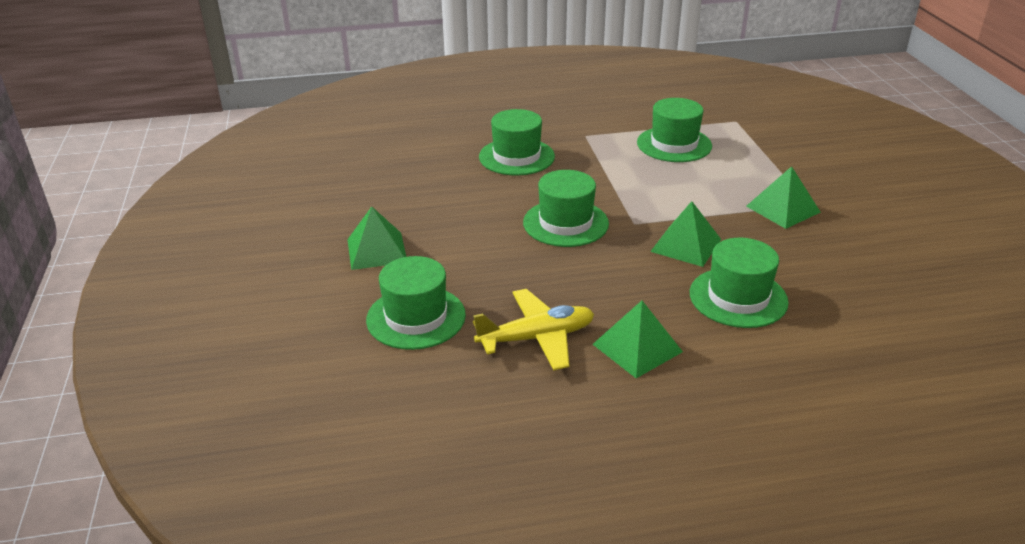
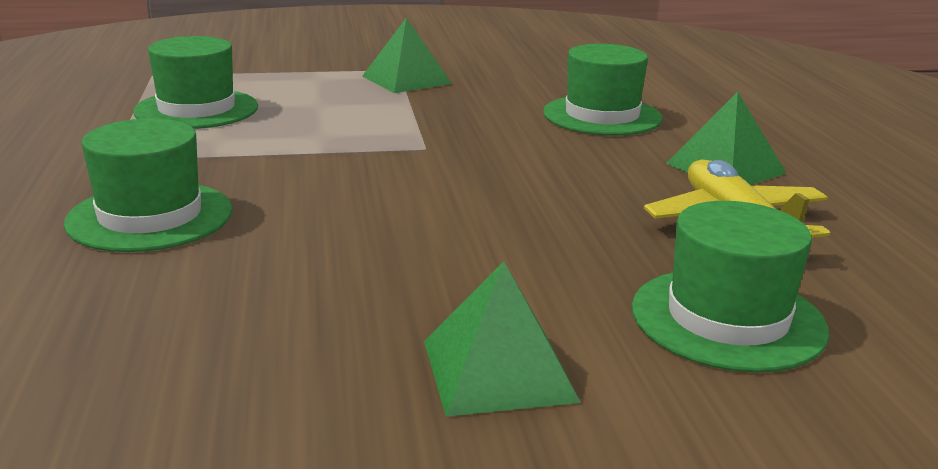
camera: 90 degrees left, 10 degrees down
green hat [523,170,609,247] -> none
green pyramid [650,201,721,267] -> none

